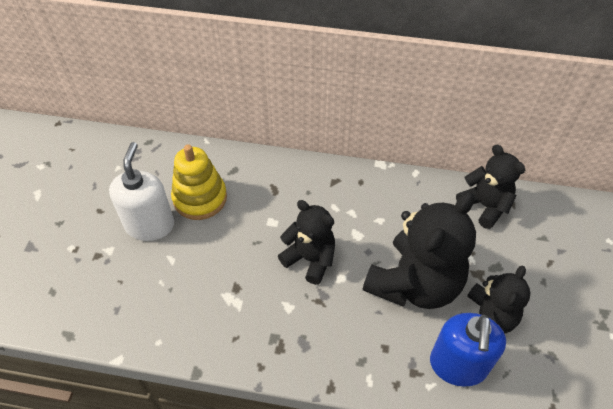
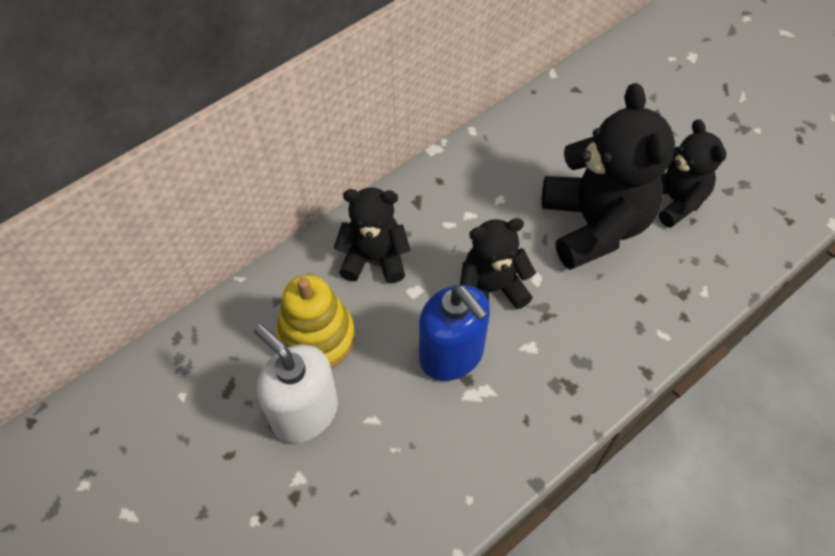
camera: 50 degrees left, 5 degrees up
blue soap dispenser [430,313,506,387] -> blue soap dispenser moved to [419,285,490,381]
black teddy bear [456,145,525,229] -> black teddy bear moved to [334,187,410,283]

